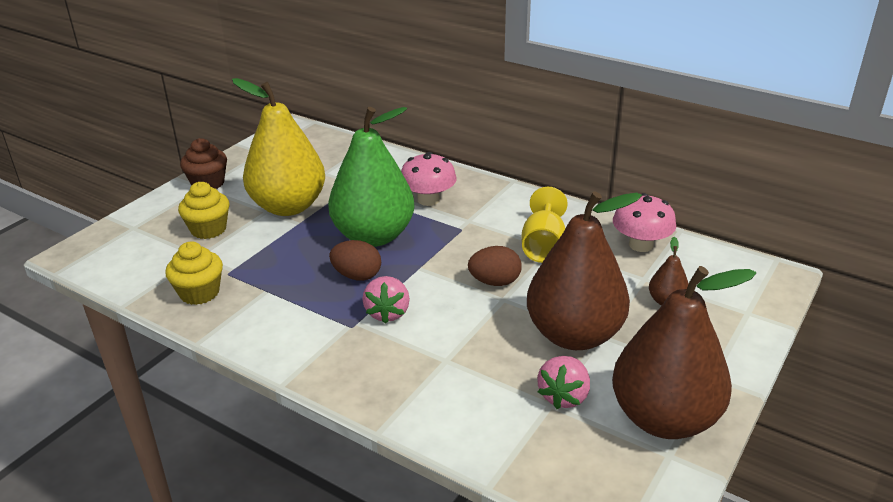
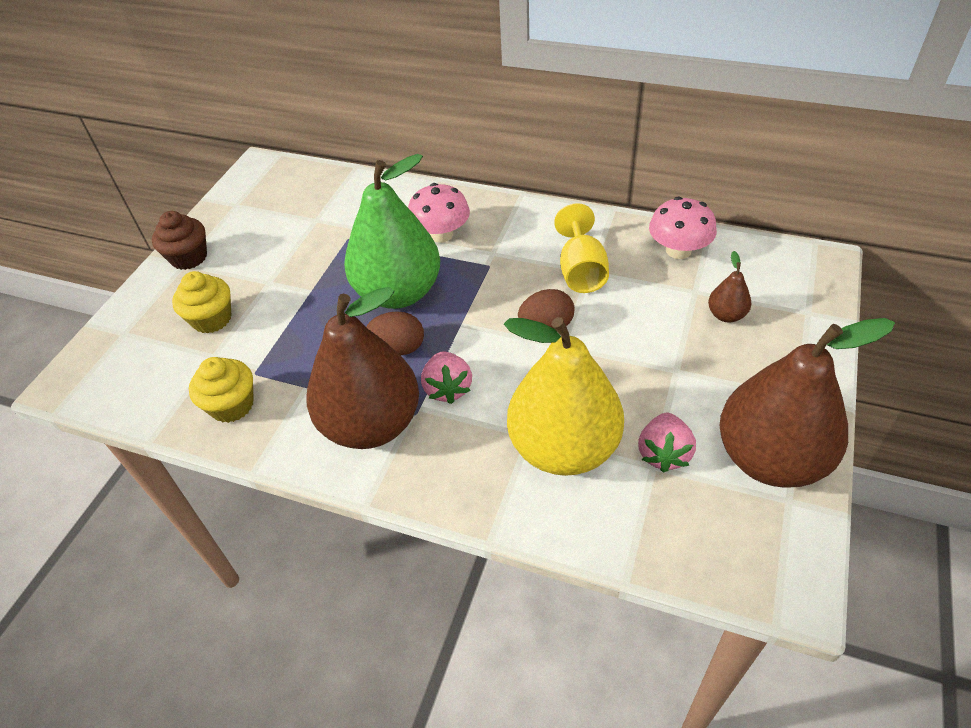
camera: 10 degrees left, 15 degrees up
yellow pear [232,78,325,216] -> yellow pear moved to [504,317,624,476]
brown pear [527,192,642,350] -> brown pear moved to [306,287,419,449]

